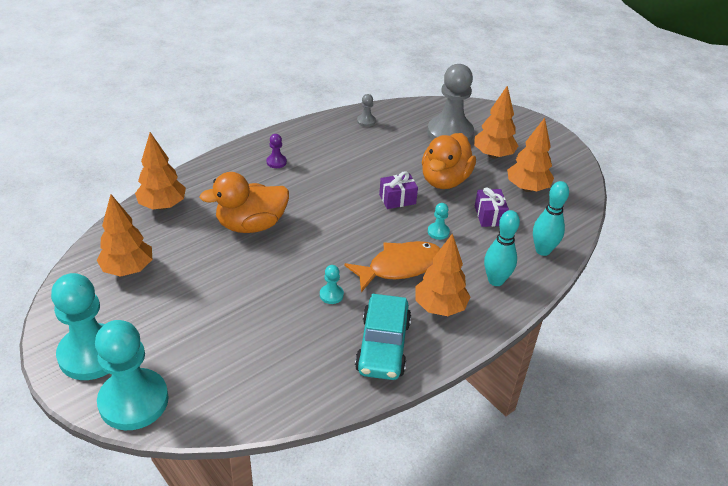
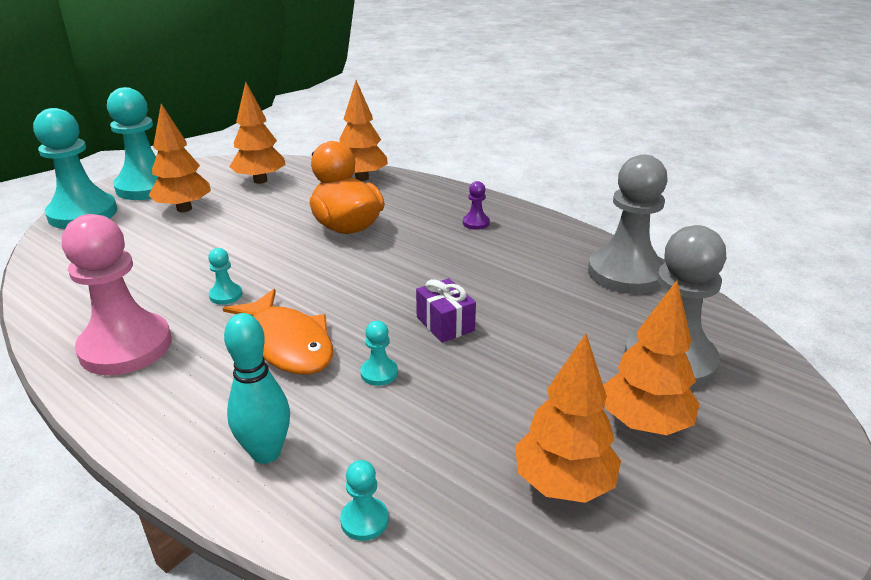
camera: 80 degrees right, 10 degrees down
turquoise car [355,294,411,380] -> pink pawn [62,214,172,375]
grey pawn [357,94,376,127] -> grey pawn [588,155,668,294], size x2.45
orange tree [415,233,470,316] -> orange tree moved to [148,104,211,212]
orange duck [422,133,476,189] -> none
purple gift [475,187,509,227] -> none
turquoise bowling pin [533,181,569,256] -> turquoise pawn [340,460,389,541]

